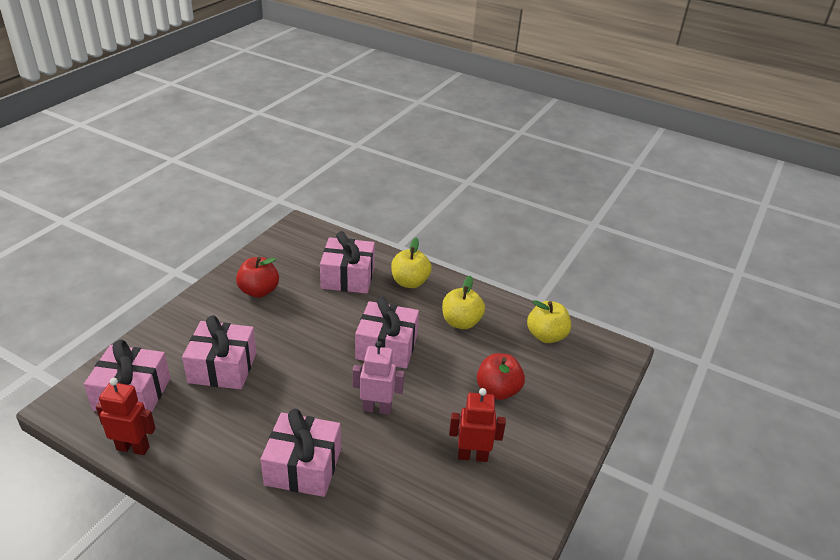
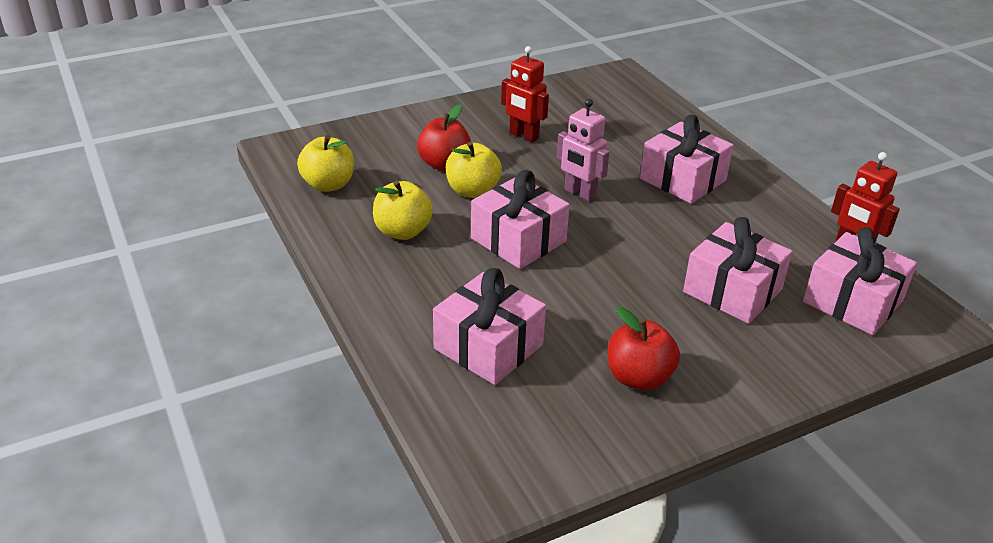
camera: 145 degrees left, 0 degrees up
yellow apple [391,238,432,288] -> yellow apple moved to [446,142,502,198]

